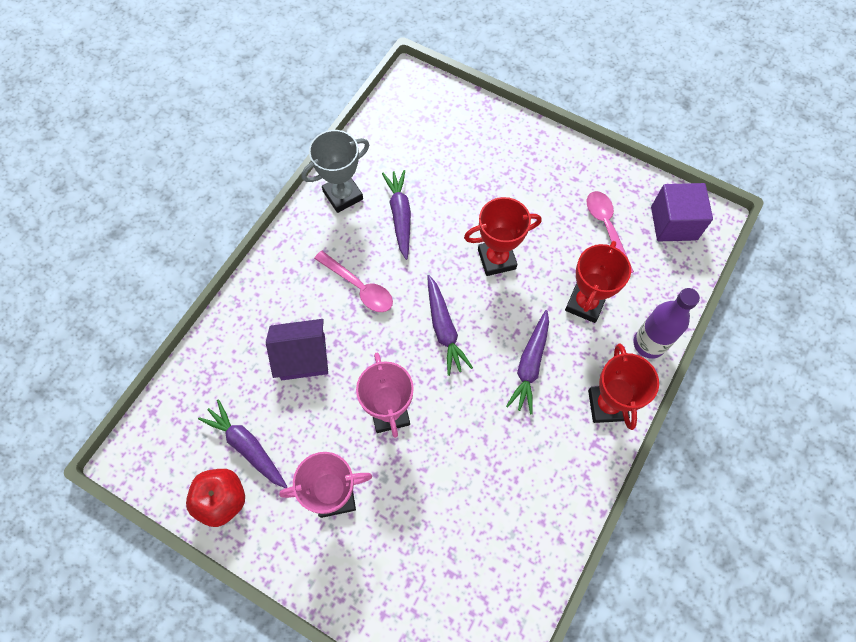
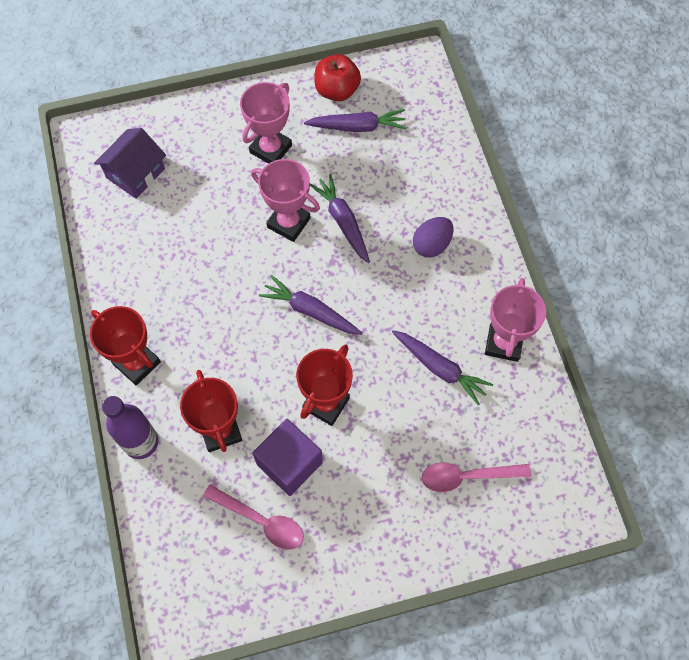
camera: 135 degrees right, 0 degrees up
purple house [266,319,328,380] -> purple house moved to [94,128,166,199]
grey trophy [301,130,369,213] -> pink trophy [485,278,546,362]
pink spoon [314,251,393,312] -> pink spoon moved to [422,463,531,492]
purple carrot [506,310,549,414] -> purple carrot moved to [310,174,370,263]
purple cube [651,183,713,241] -> purple cube moved to [253,419,323,496]
none -> purple egg [413,217,453,257]

